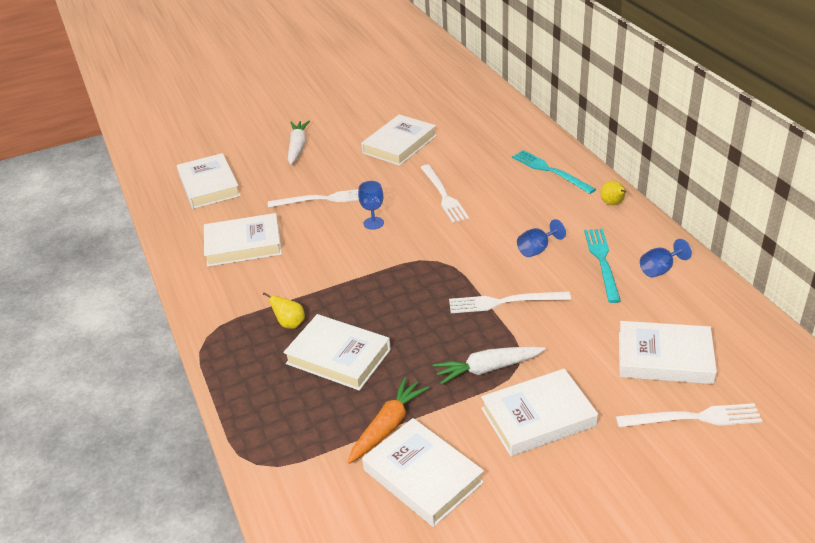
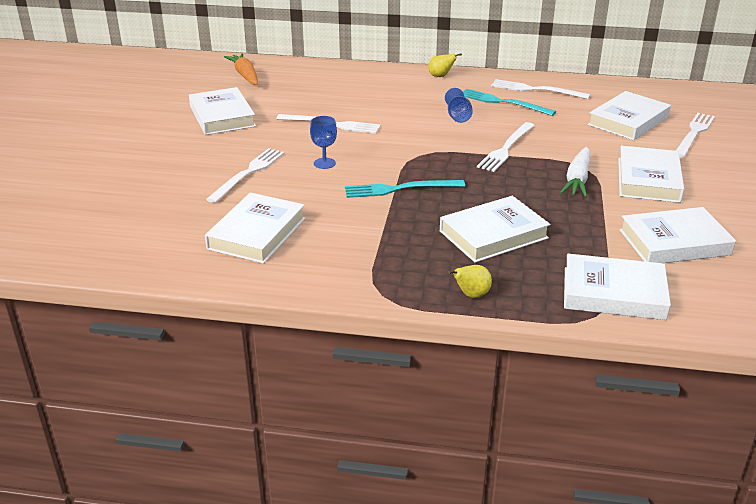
camera: 60 degrees left, 5 degrees down
white book [177,153,241,209] -> white book moved to [564,254,671,320]
yellow pear [263,292,305,329] -> yellow pear moved to [448,265,492,298]
white carrot [288,121,310,165] -> none
orange carrot [348,377,429,464] -> orange carrot moved to [224,53,258,85]
turquoise fork [512,150,596,194] -> turquoise fork moved to [345,180,465,198]
blue goblet [640,239,692,278] -> white fork [491,79,590,99]

